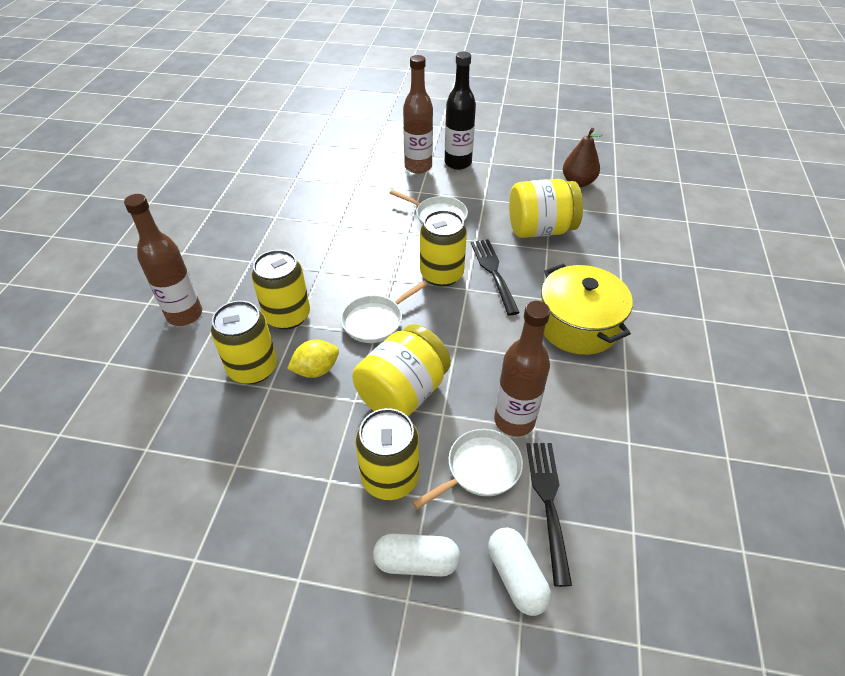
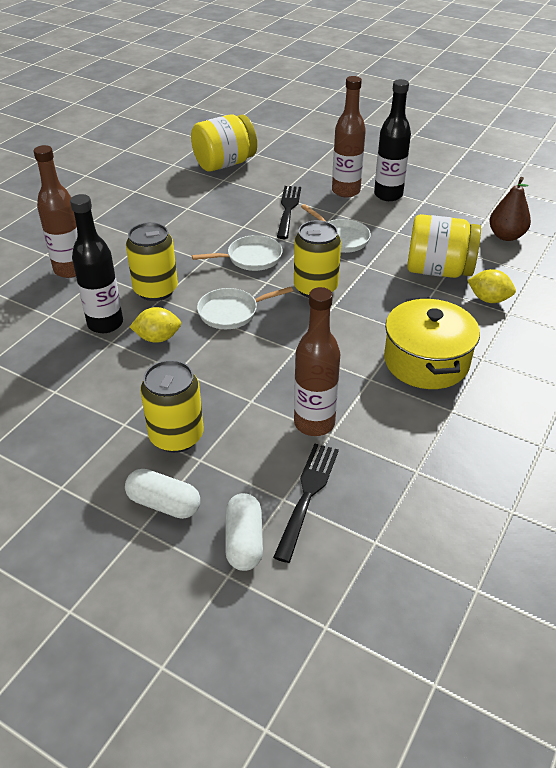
camera: 20 degrees right, 5 degrees down
yellow can [211,301,277,384] -> black bottle [70,194,123,333]
yellow jar [352,324,451,417] -> yellow jar moved to [191,114,257,171]
white pan [412,429,523,509] -> white pan moved to [192,235,283,271]
black fork [471,239,520,315] -> black fork moved to [277,186,301,239]
none -> yellow lemon [467,269,516,303]

